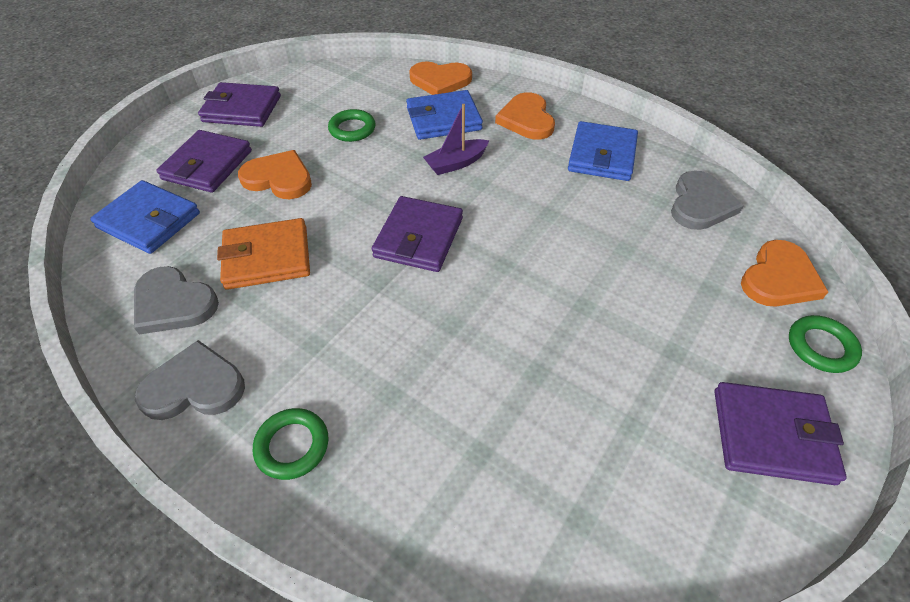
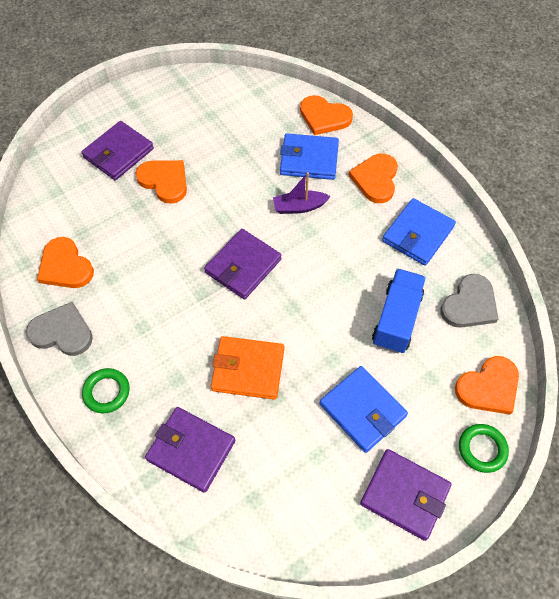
camera: 20 degrees right, 10 degrees up
blue wallet [90,180,200,254] -> blue wallet moved to [320,366,408,453]
grey heart [134,266,219,335] -> orange heart [37,237,94,288]
purple wallet [198,82,281,127] -> purple wallet moved to [145,407,235,493]
orange wallet [217,218,310,290] -> orange wallet moved to [211,336,284,400]
green ring [328,109,376,142] -> none
none -> blue truck [372,269,426,353]

